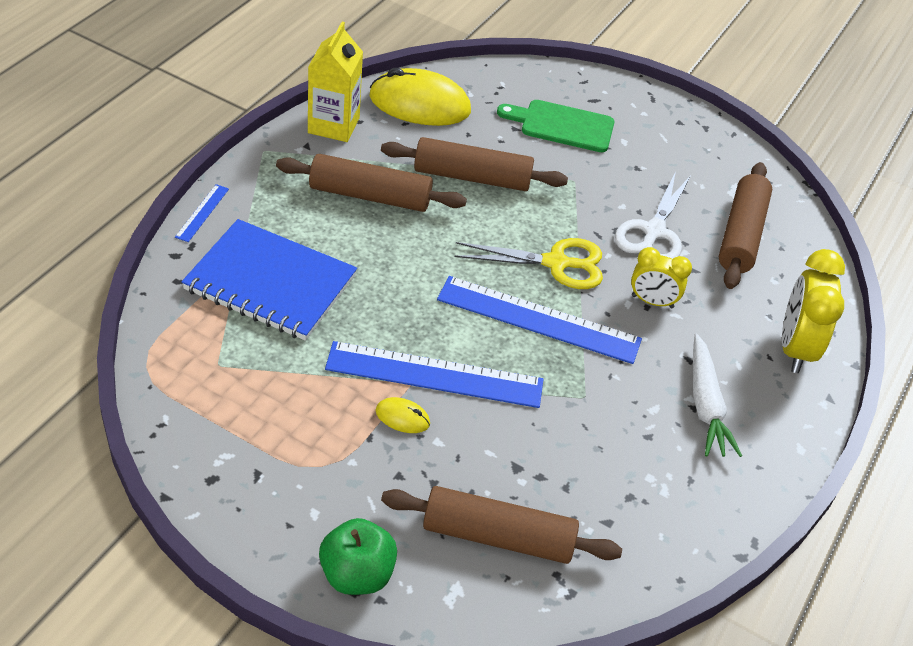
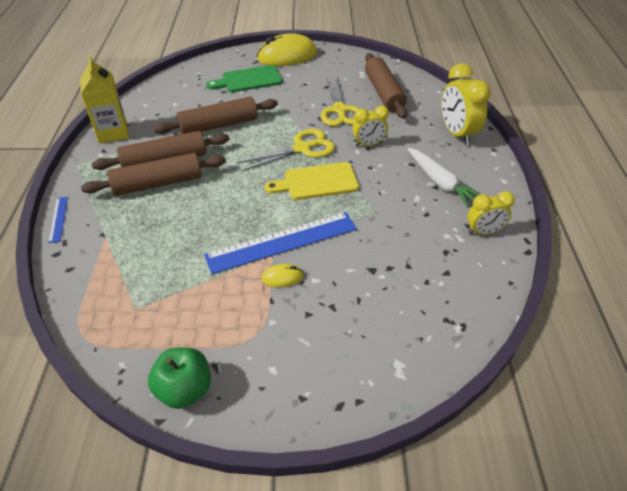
camera: 25 degrees left, 0 degrees up
blue notebook [182,219,357,341] -> none
green apple [319,518,397,595] -> green apple moved to [148,348,211,409]
yellow mouse [369,68,471,126] -> yellow mouse moved to [257,33,317,66]
brown rolling pin [381,486,622,564] -> brown rolling pin moved to [81,153,226,196]
blue ruler [437,276,642,364] -> yellow cutting board [264,162,359,200]
white scissors [615,171,691,259] -> yellow scissors [321,77,359,126]
none -> yellow clock [467,191,515,235]

